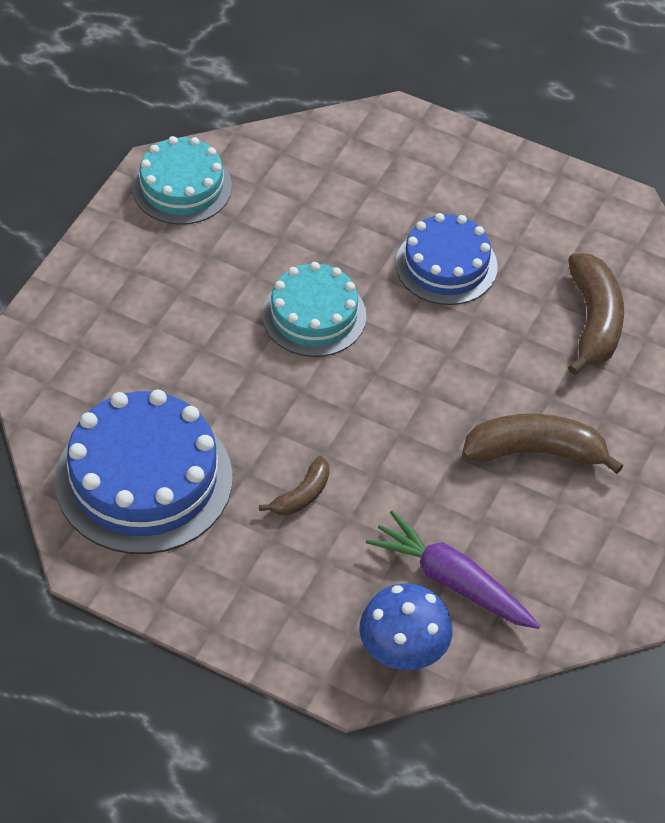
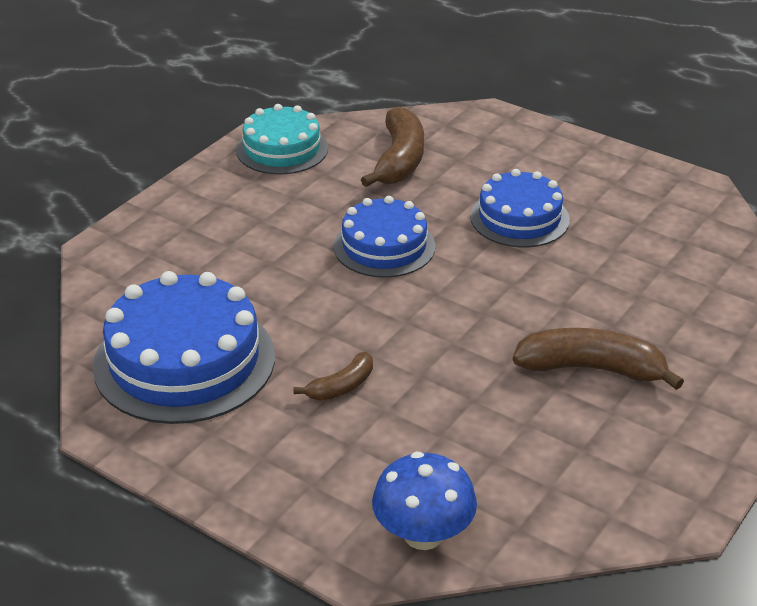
camera: 10 degrees right, 15 degrees down
turquoise cake [262,262,366,357] -> blue cake [334,196,435,278]
purple carrot [366,511,540,629] -> none
brown banana [568,254,624,375] -> brown banana moved to [361,107,424,187]

